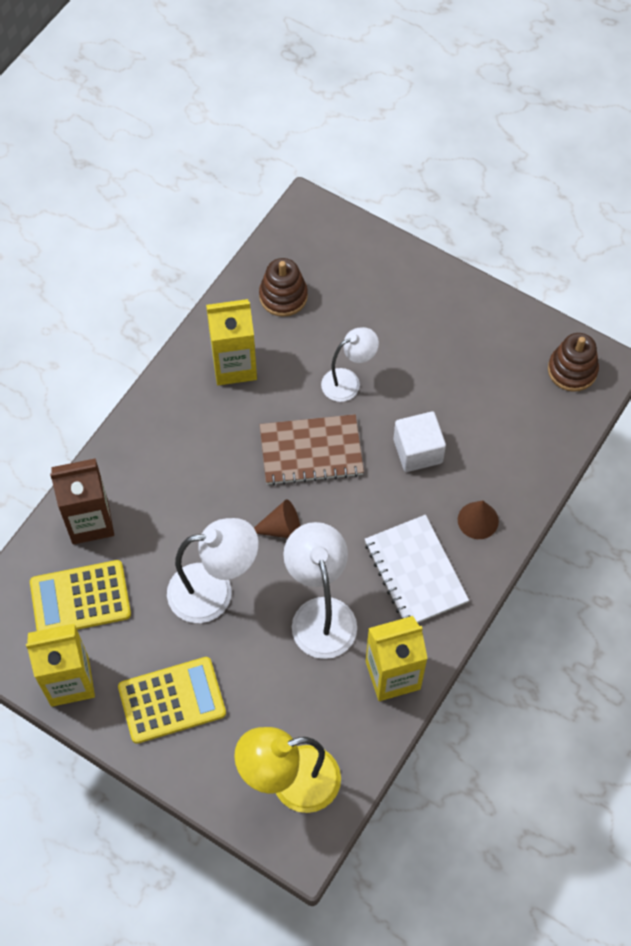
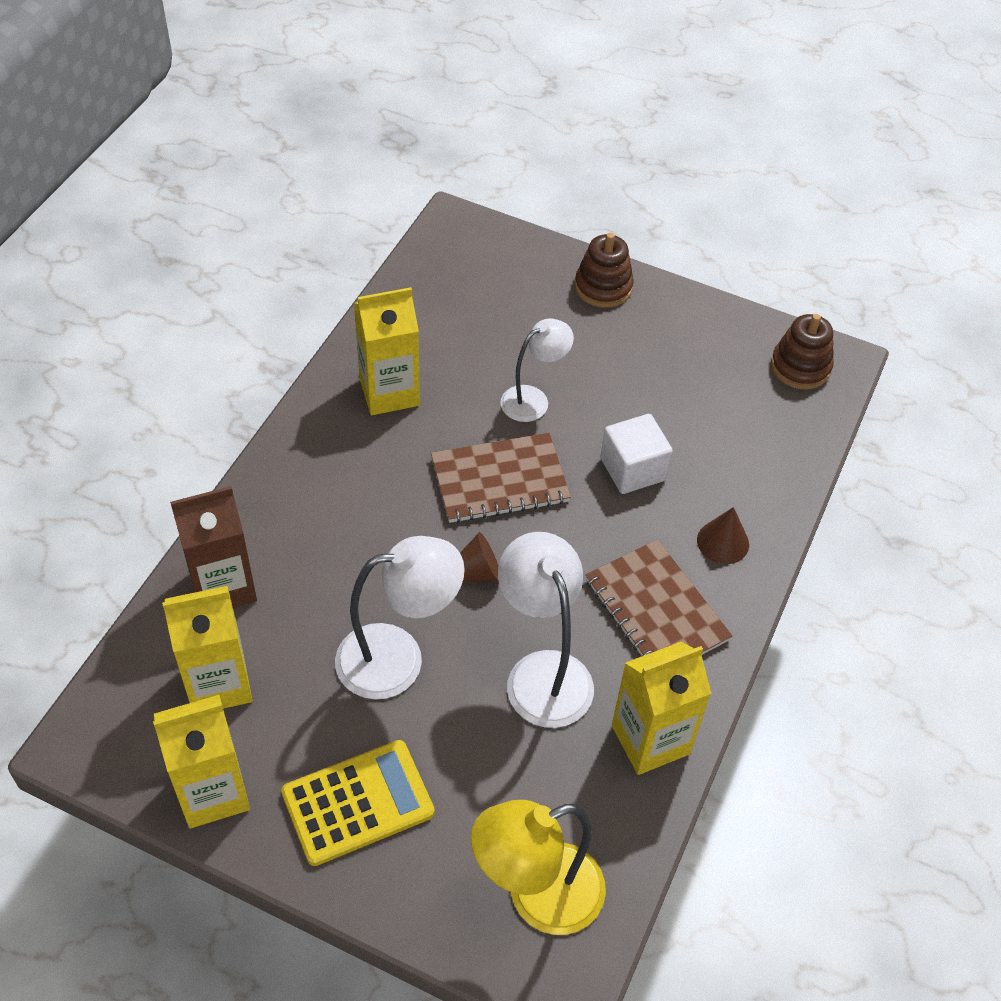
camera: 10 degrees left, 10 degrees down
yellow calculator [30,560,131,631] -> yellow carton [162,586,252,709]
brown stacking toy [259,258,308,317] -> brown stacking toy moved to [575,233,634,308]
white notebook [365,515,469,623] -> brown notebook [585,539,732,656]

